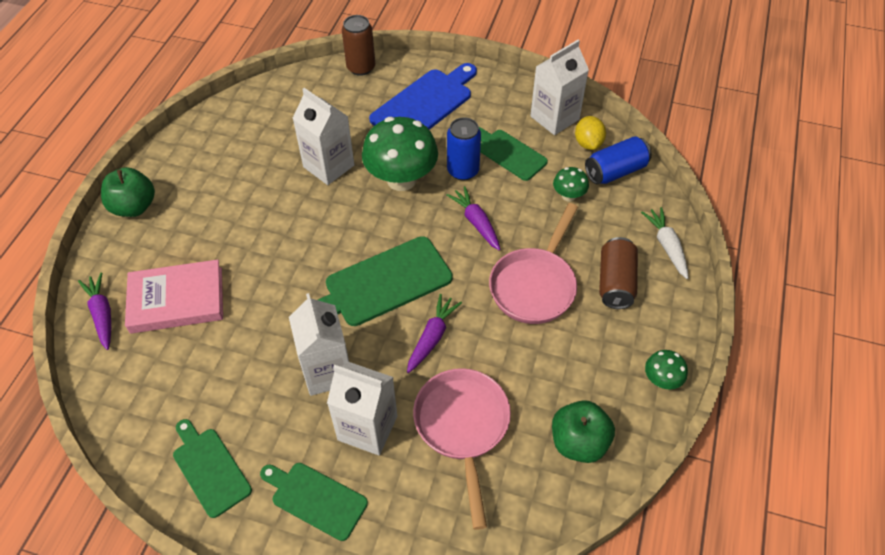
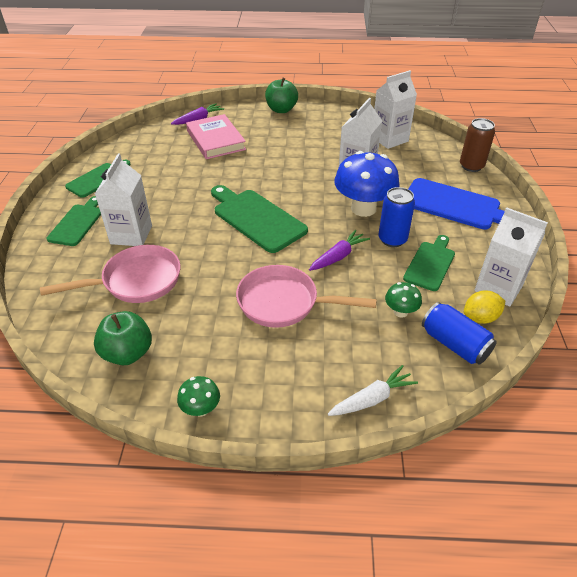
camera: 75 degrees right, 10 degrees down
white carton [289,293,349,396] -> white carton moved to [374,70,417,149]
green mushroom [362,117,438,191] -> blue mushroom [334,151,400,217]
purple carrot [407,294,462,373] -> none
brown can [599,237,638,309] -> none

